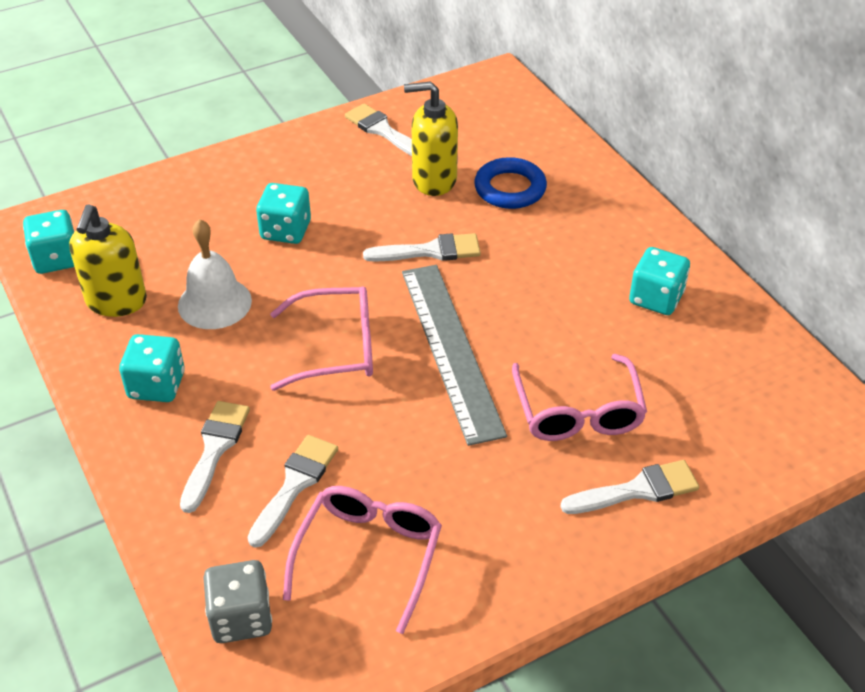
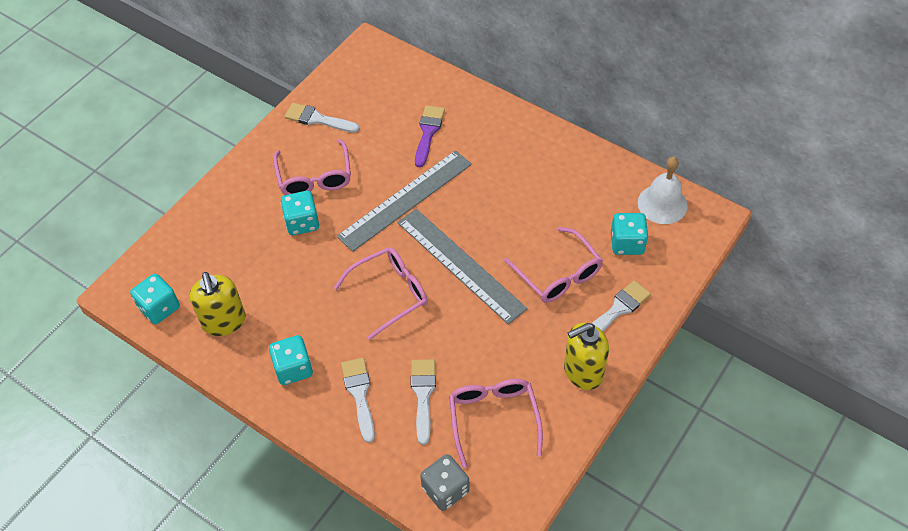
camera: 25 degrees left, 10 degrees up
white bell [178,219,252,329] -> white bell moved to [638,157,688,224]
white brush [363,233,481,262] -> grey ruler [337,150,472,252]
yellow soap dispenser [404,81,458,196] -> yellow soap dispenser moved to [564,323,609,390]
blue ring [474,157,547,209] -> purple brush [415,105,445,167]
turquoise dice [629,247,690,315] -> turquoise dice moved to [611,213,648,255]
none -> pink glasses [273,139,351,195]

